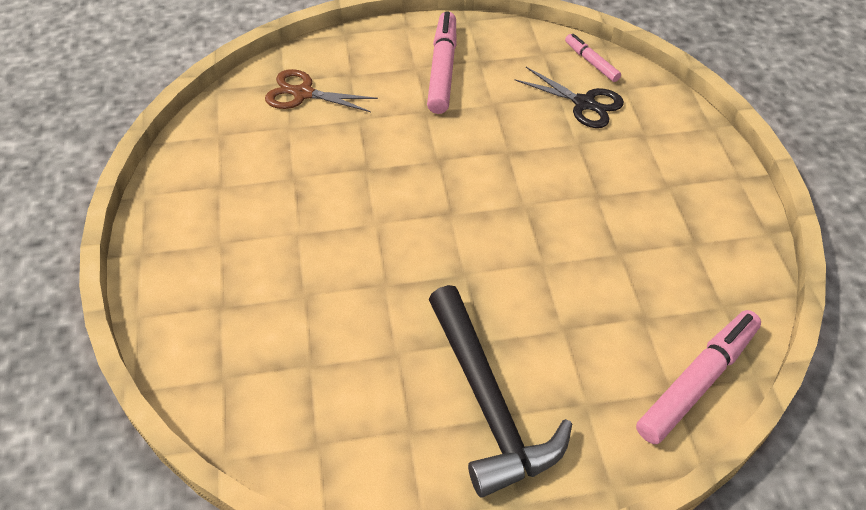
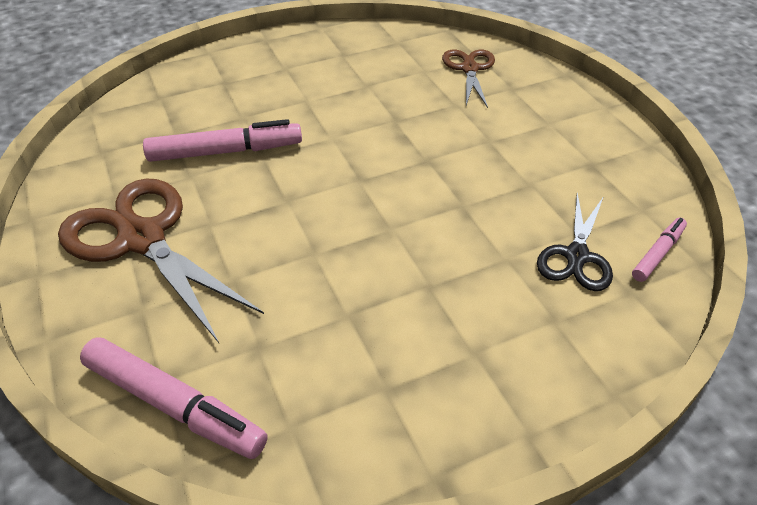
camera: 75 degrees right, 5 degrees down
pink marker [427,11,457,114] -> pink marker moved to [143,119,302,162]
black hammer [429,285,572,498] -> brown scissors [58,179,264,343]

